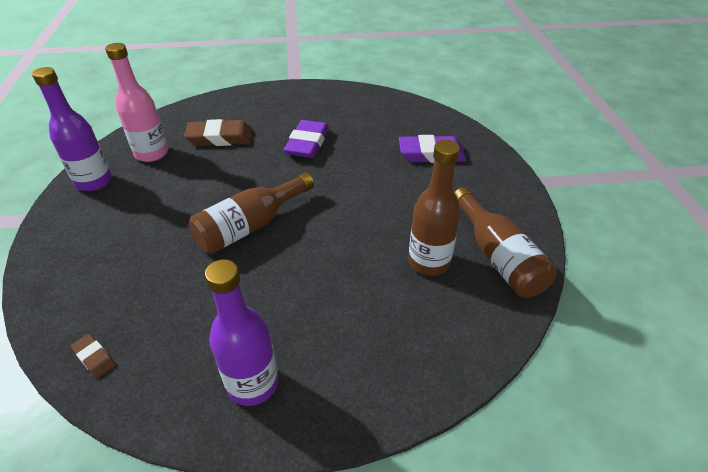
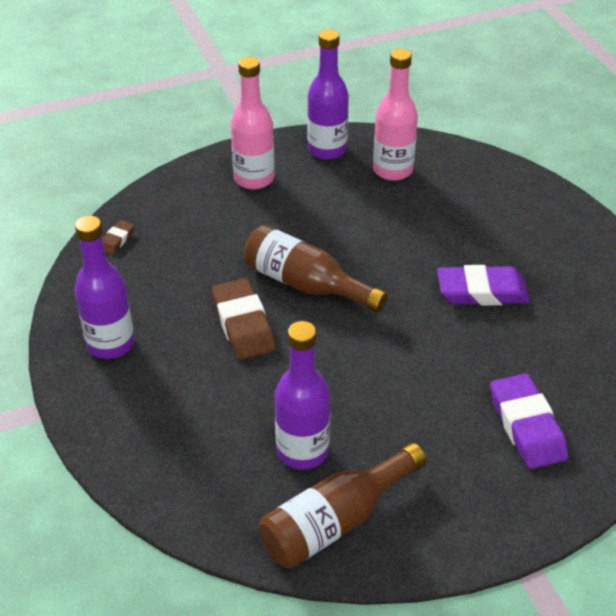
camera: 75 degrees right, 0 degrees up
brown eraser [184,119,253,146] -> brown eraser moved to [212,278,276,360]
brown bottle [408,140,461,276] -> purple bottle [275,321,330,470]
none -> pink bottle [231,57,275,190]

